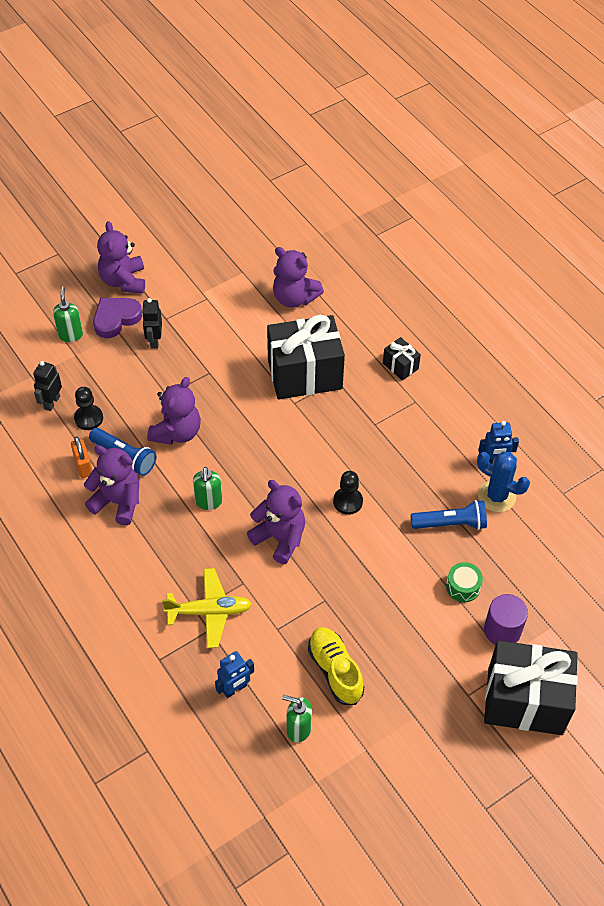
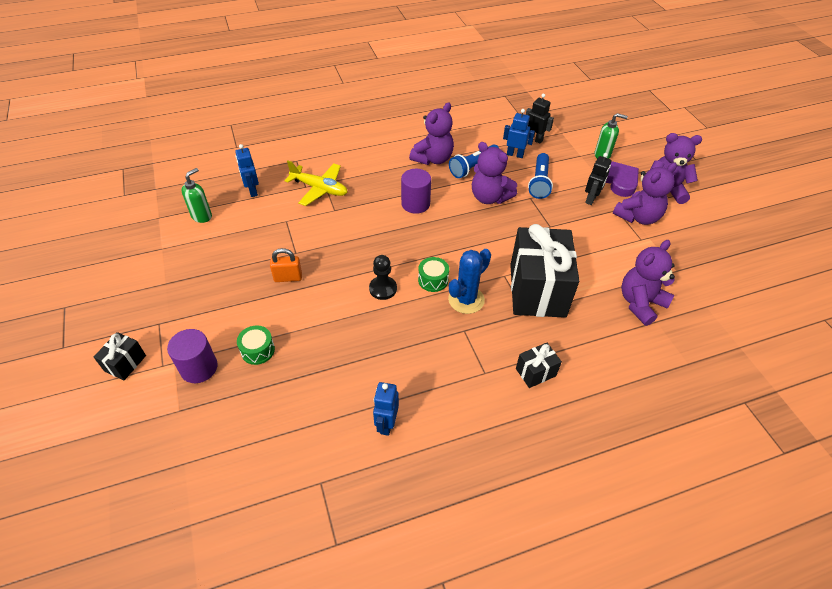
camera: 105 degrees right, 5 degrees down
orange padlock [71,436,92,478] -> orange padlock moved to [270,248,302,282]
black pawn [74,387,103,430] -> blue robot [503,109,535,158]
black robot [142,298,162,349] -> black robot turned 105 degrees clockwise [585,153,612,205]
yellow plane [162,568,252,648] -> yellow plane turned 75 degrees counterclockwise [284,161,347,206]
green soap dispenser [193,467,222,510] -> purple cylinder [401,169,431,214]
purple teddy bear [247,480,305,564] -> purple teddy bear moved to [613,162,677,225]
yellow shoe [308,627,364,705] -> none
blue flashlight [411,500,487,530] -> blue flashlight moved to [528,153,553,199]
blue cactus [477,452,530,512] -> blue cactus moved to [448,249,491,314]
black gift [484,640,578,735] -> black gift [94,332,146,380], size x0.44
none -> green drum [418,257,449,292]

